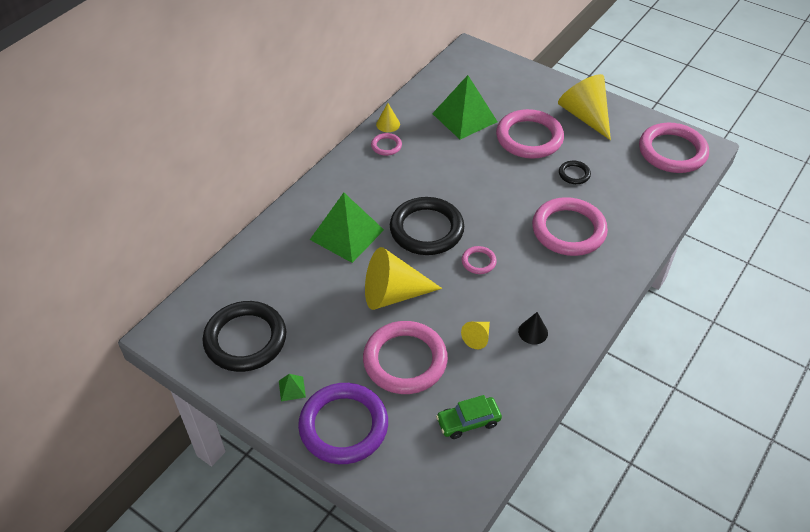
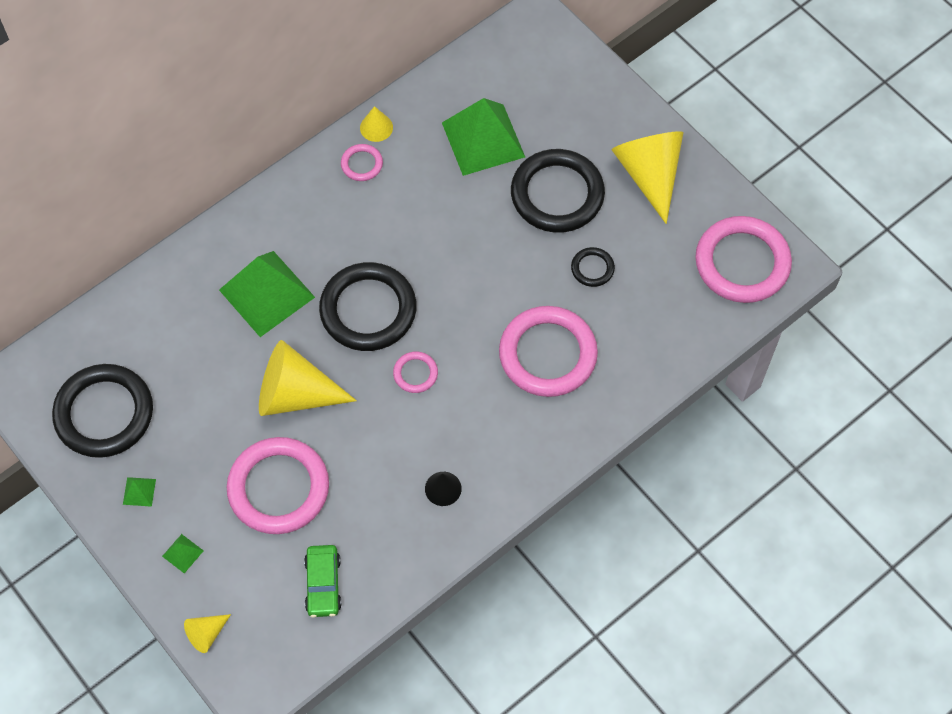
camera: 15 degrees right, 15 degrees up
purple ring [298,383,388,464] -> green pyramid [162,534,204,573]
green car [436,395,502,439] -> green car turned 90 degrees counterclockwise [304,545,342,618]
yellow cone [461,322,490,349] -> yellow cone moved to [184,614,231,653]
pink ring [496,109,564,159] -> black ring [511,149,605,233]

